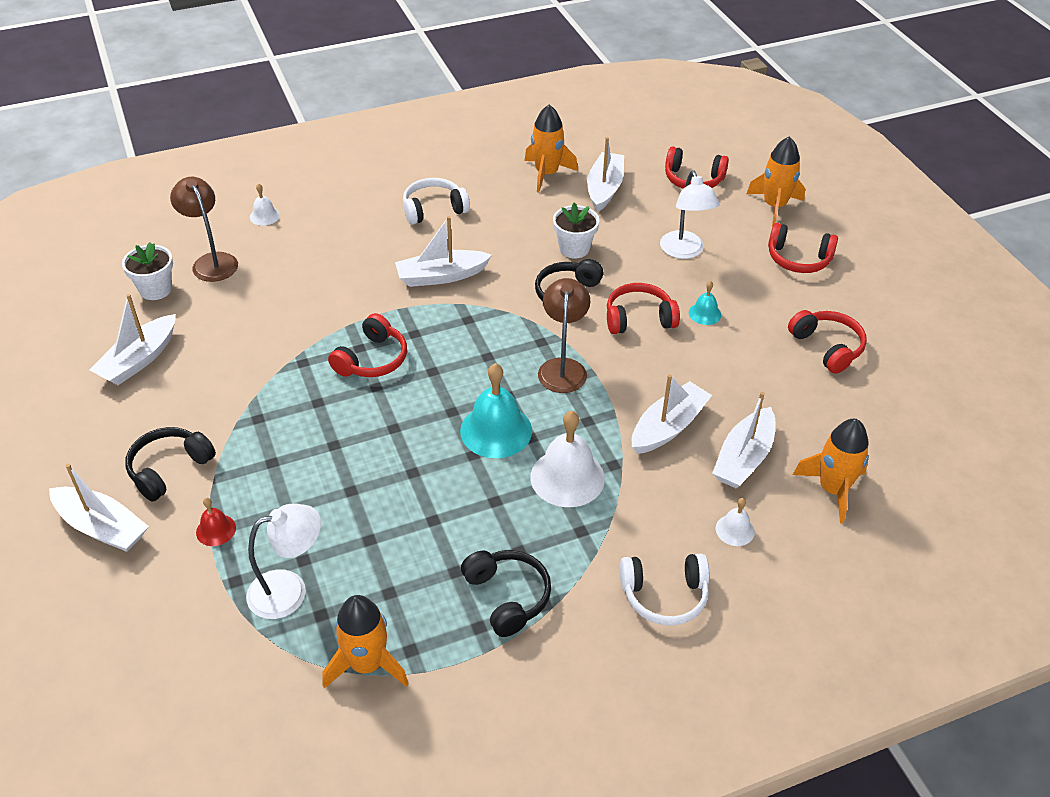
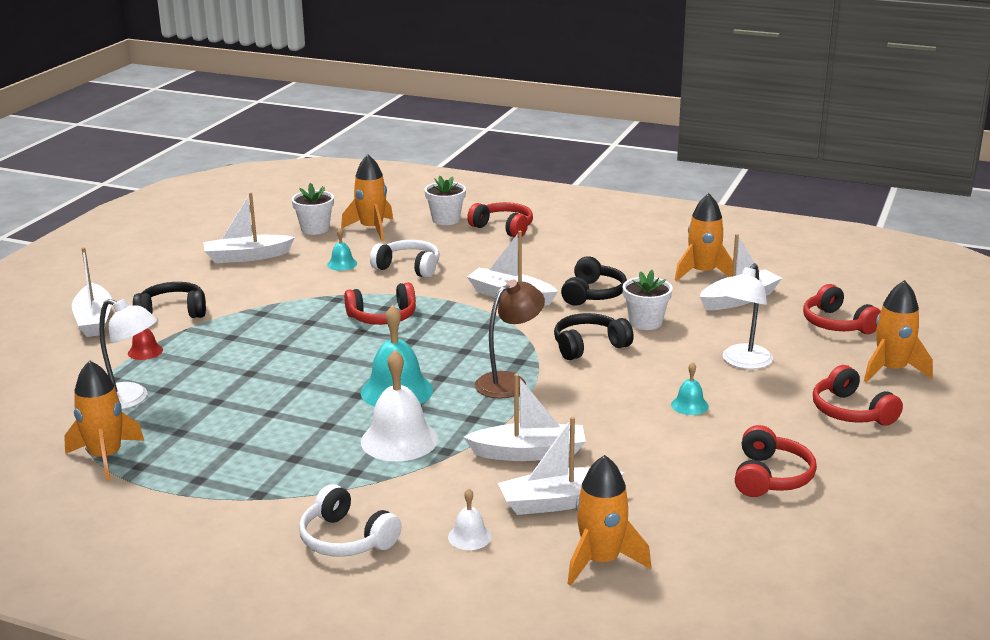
camera: 45 degrees right, 20 degrees down
brown lamp [170,177,238,282] -> orange rocket [341,155,393,241]
white bell [250,183,280,226] -> white flower pot [424,176,466,225]
white headphones [403,178,470,225] -> white headphones moved to [370,240,440,278]
black headphones [461,550,551,637] -> black headphones moved to [561,256,627,305]
red headphones [607,283,680,334] -> red headphones moved to [467,202,533,238]
none -> turquoise bell [327,228,357,271]

